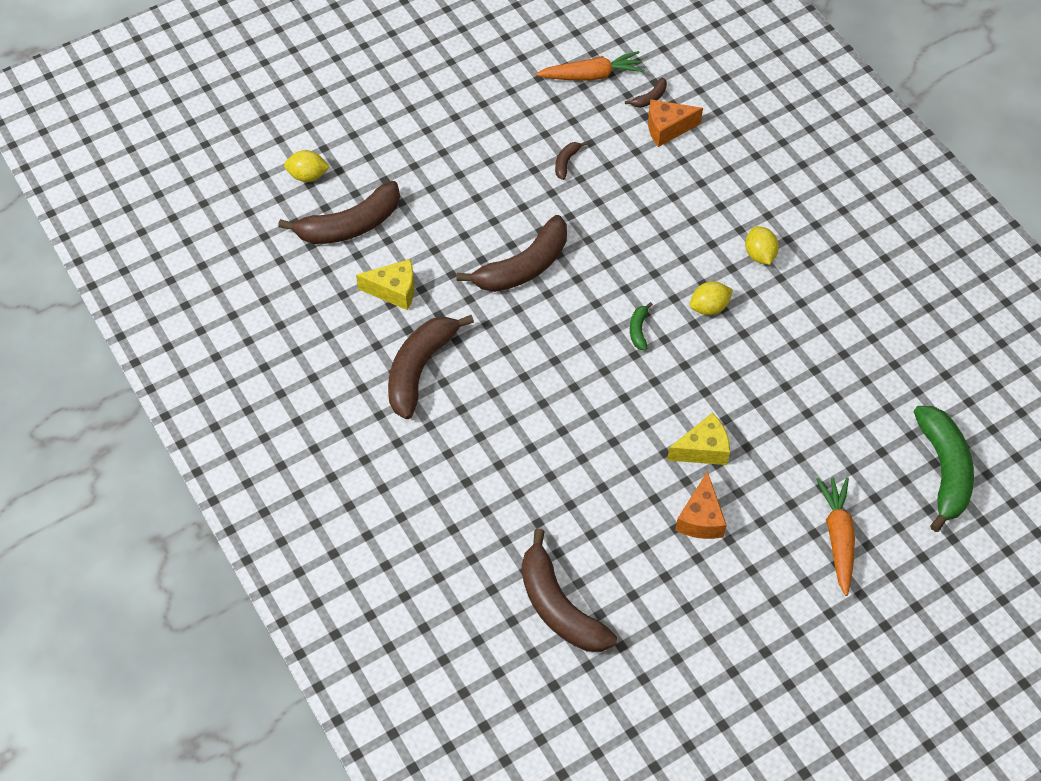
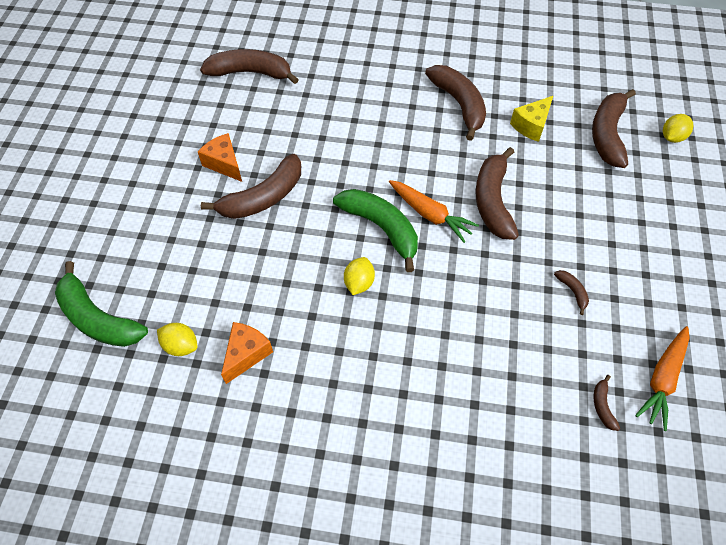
camera: 130 degrees right, 0 degrees up
green banana [630,302,653,350] -> green banana [333,189,418,272], size x2.33
orange cheese [648,99,703,147] -> orange cheese moved to [221,322,273,384]
yellow cheese [667,413,730,465] -> brown banana [201,154,301,219]
yellow lemon [745,226,779,265] -> yellow lemon moved to [157,323,198,356]
orange carrot [816,477,855,596] -> orange carrot moved to [389,180,479,243]

